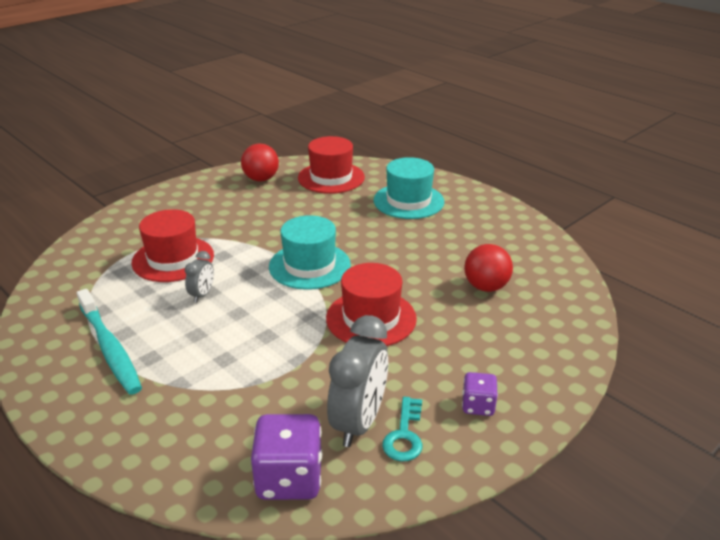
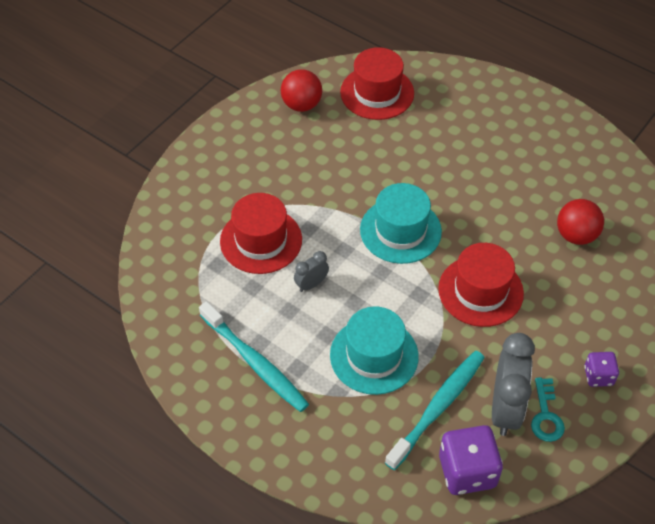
camera: 10 degrees left, 20 degrees up
grey clock [185,251,214,302] -> grey clock turned 135 degrees counterclockwise [294,251,329,292]
turquoise hat [374,157,444,219] -> turquoise hat moved to [330,306,419,395]
none -> turquoise toothbrush [385,351,485,470]

